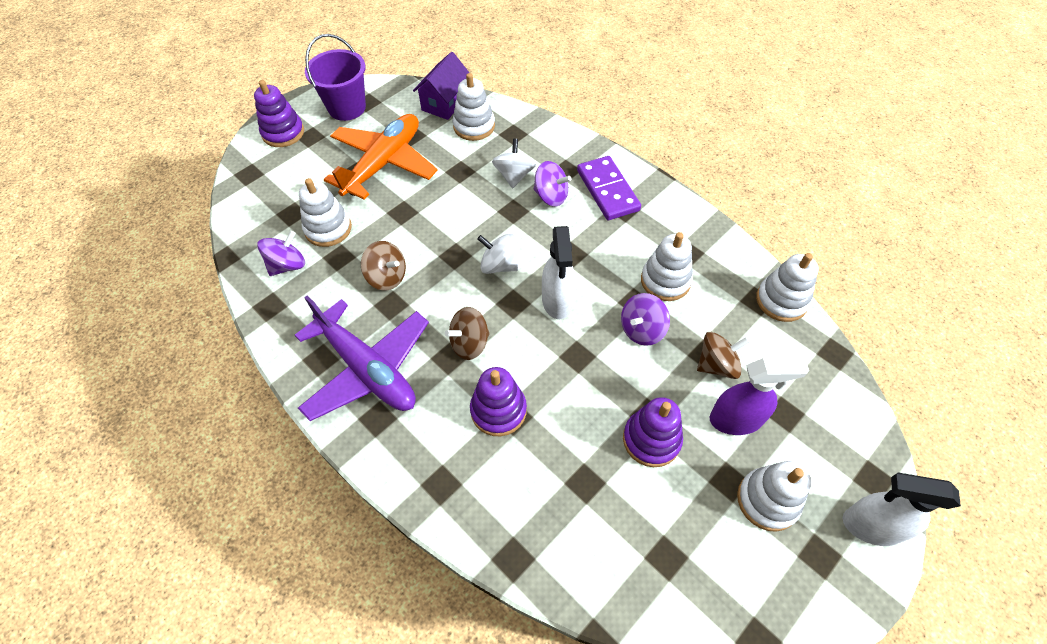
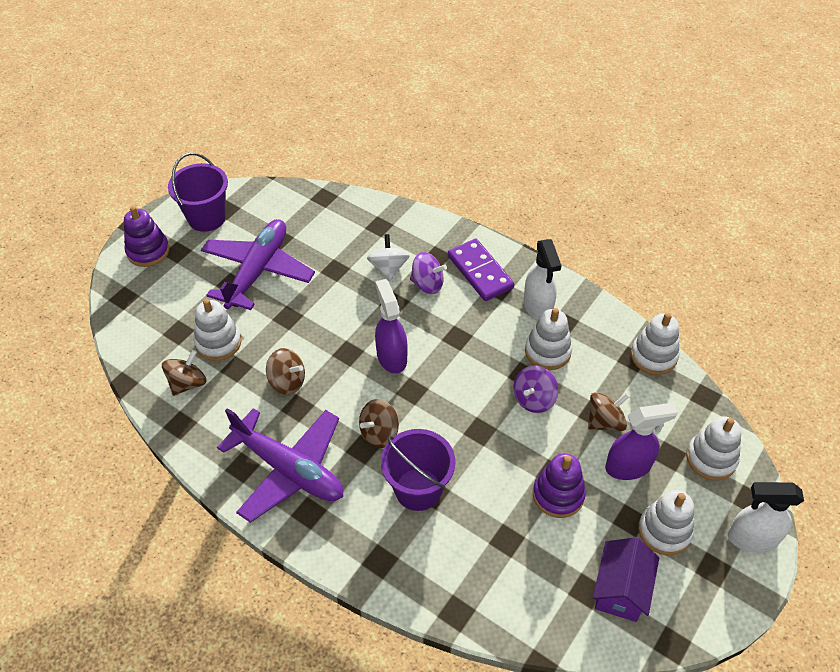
camera: 10 degrees left, 5 degrees down
purple spinning top [257,231,305,276] -> brown spinning top [162,350,207,396]
orange plane [324,114,437,200] -> purple plane [201,219,315,310]
purple house [413,52,469,120] -> purple house moved to [593,537,659,622]
white stacking toy [453,73,495,141] -> white stacking toy moved to [686,416,741,480]
purple stacking toy [470,367,527,436] -> purple bucket [381,429,456,511]
white spinning top [477,234,518,274] -> purple spray bottle [375,279,408,374]
white spray bottle [542,226,576,319] -> white spray bottle moved to [523,239,562,321]

